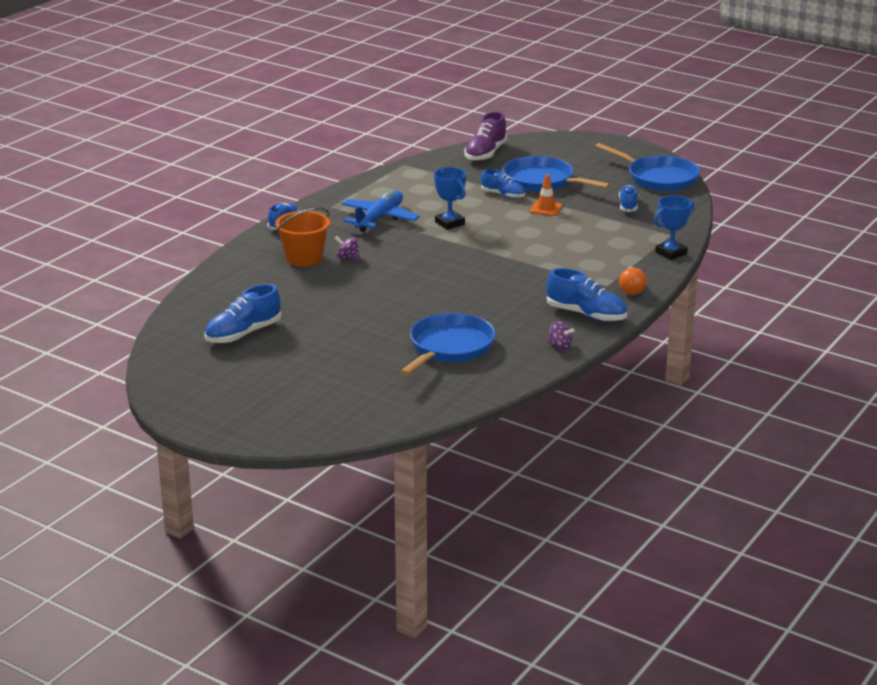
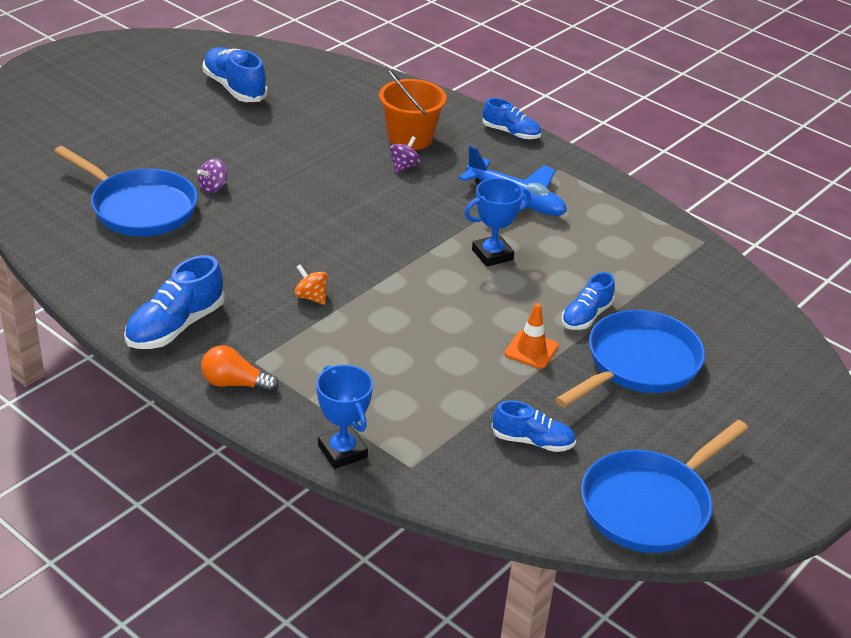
camera: 95 degrees right, 10 degrees up
purple shoe [464,112,507,161] -> none
purple spinning top [547,321,575,350] -> purple spinning top moved to [197,159,227,193]
none -> orange spinning top [295,264,328,305]

